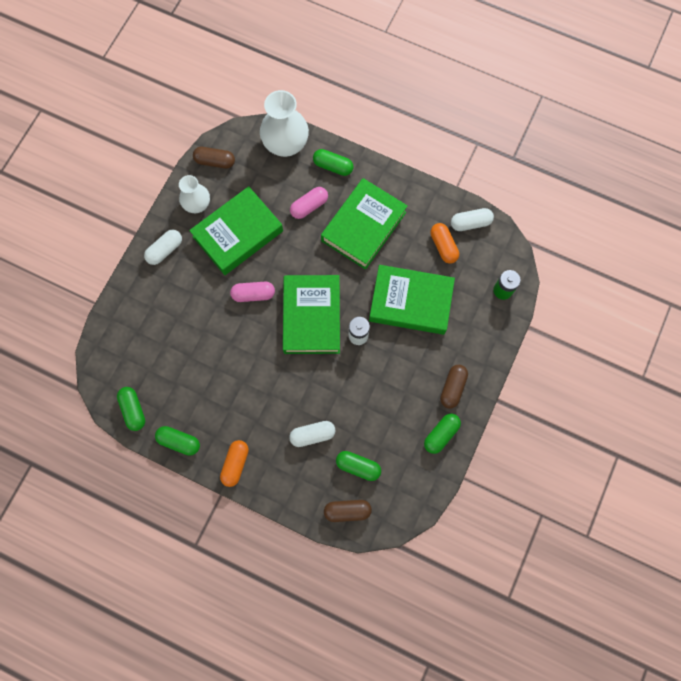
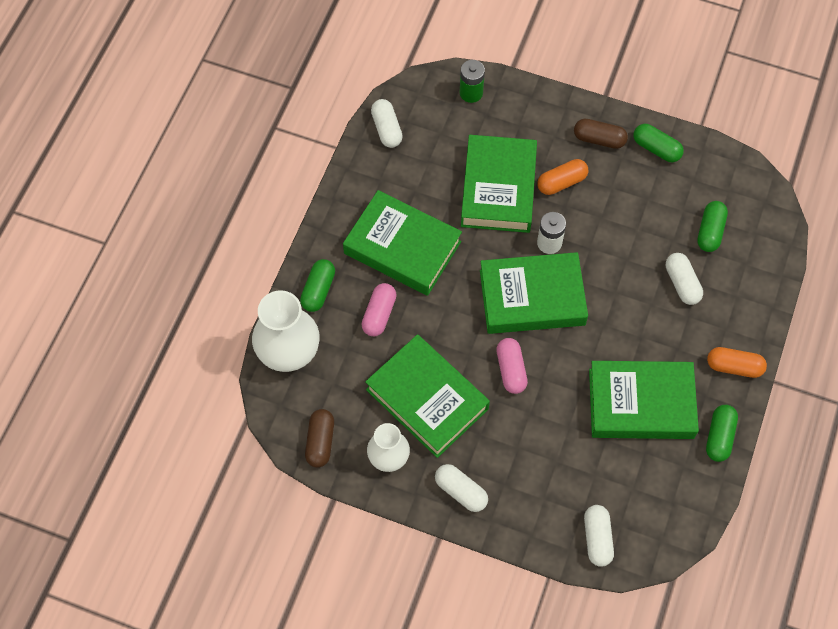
camera: 95 degrees left, 10 degrees down
green capsule [117,387,145,431] -> none
pink capsule [290,187,328,219] -> pink capsule turned 60 degrees clockwise [361,283,397,336]
brown capsule [324,500,372,522] -> none
orange capsule [431,223,459,264] -> orange capsule moved to [537,159,588,195]
none -> white capsule [584,505,614,567]
none -> green book [589,361,699,439]

